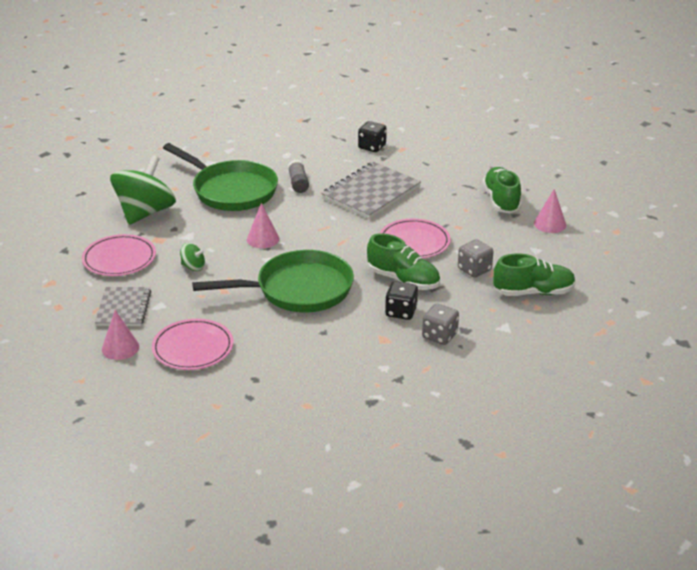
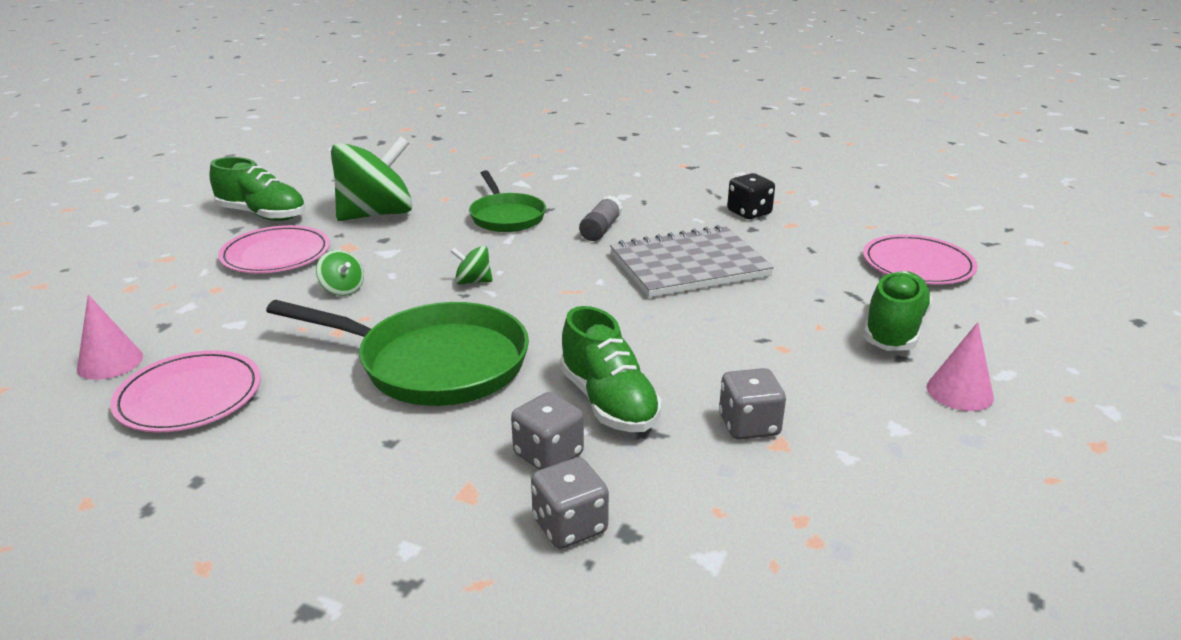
camera: 30 degrees right, 5 degrees down
grey notebook [95,287,151,326] -> none
green pan [163,143,278,211] -> green pan [469,170,546,232], size x0.62
pink cone [247,203,279,248] -> green spinning top [450,246,493,284]
pink plate [380,219,451,258] -> pink plate moved to [863,234,978,285]
black dice [385,281,418,320] -> grey dice [511,392,584,470]
green shoe [493,253,576,296] -> green shoe moved to [209,157,305,221]

